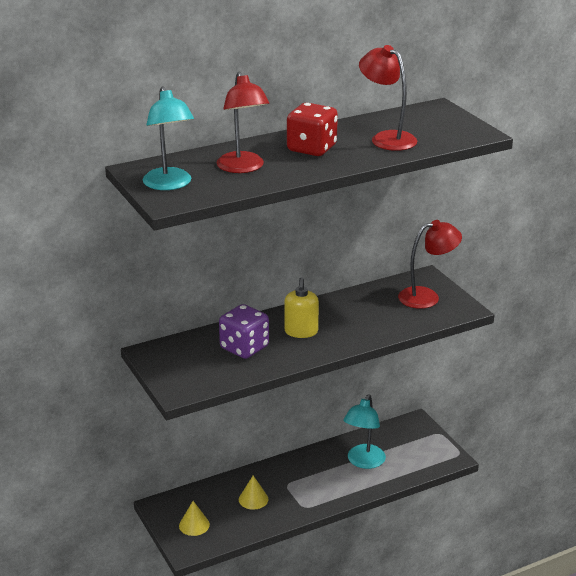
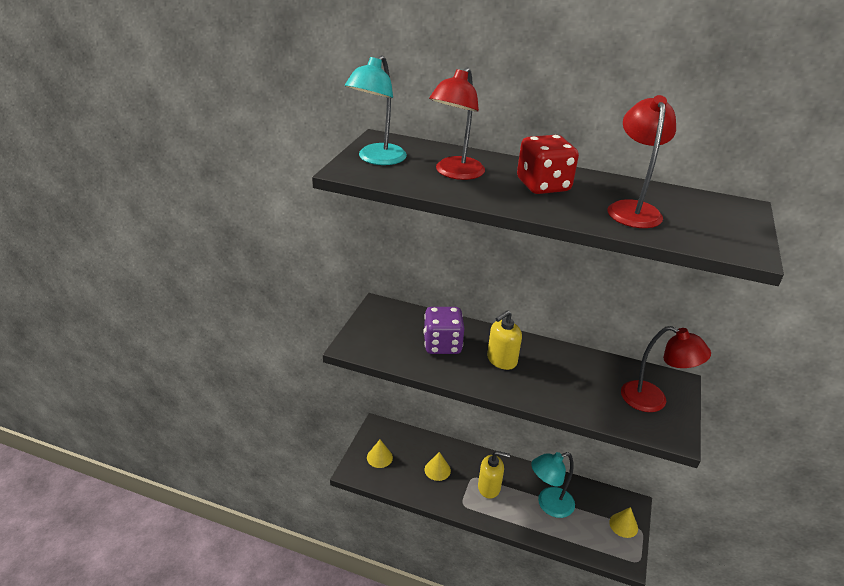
camera: 45 degrees right, 5 degrees up
none -> yellow soap dispenser [478,451,510,499]
none -> yellow cone [609,507,638,538]

